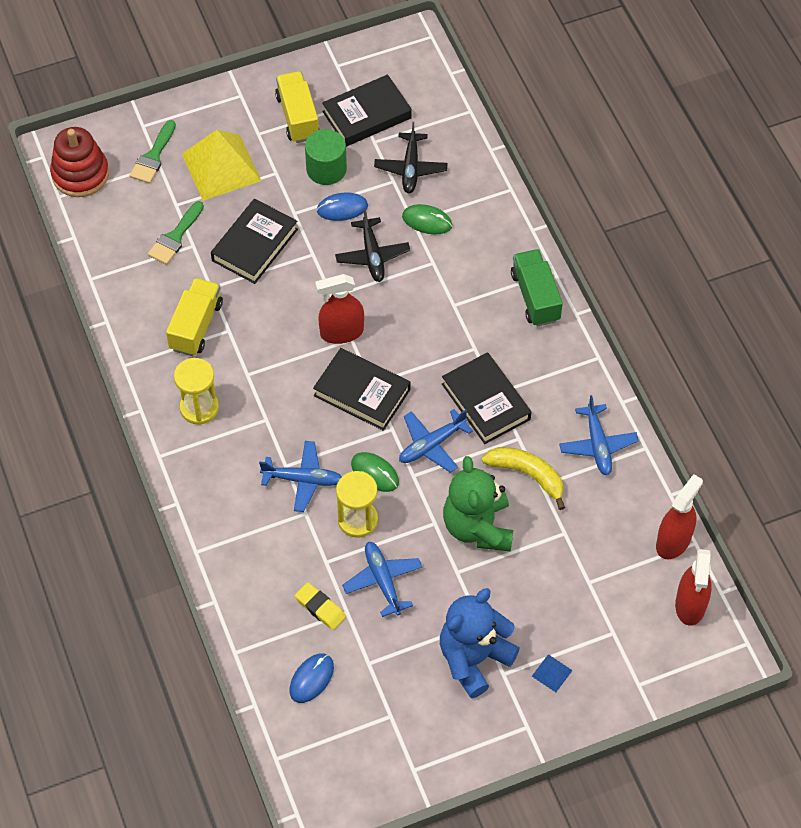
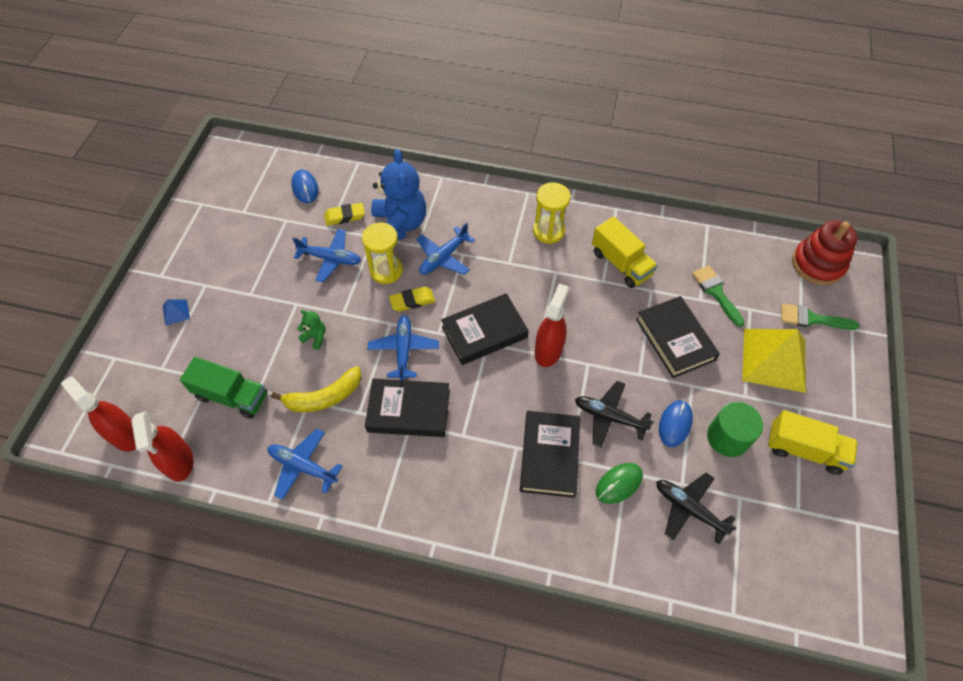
camera: 125 degrees right, 0 degrees up
green brush [130,120,176,184] -> green brush turned 45 degrees counterclockwise [781,303,859,330]
black book [322,74,412,147] -> black book moved to [520,411,580,498]
green mouse [351,452,399,492] -> yellow eraser [389,287,435,312]
blue teddy bear [440,588,520,698] -> blue teddy bear moved to [371,149,426,240]
green teddy bear [443,456,513,552] -> green teddy bear [297,310,326,350], size x0.43
green truck [511,249,563,327] -> green truck moved to [180,357,267,419]

